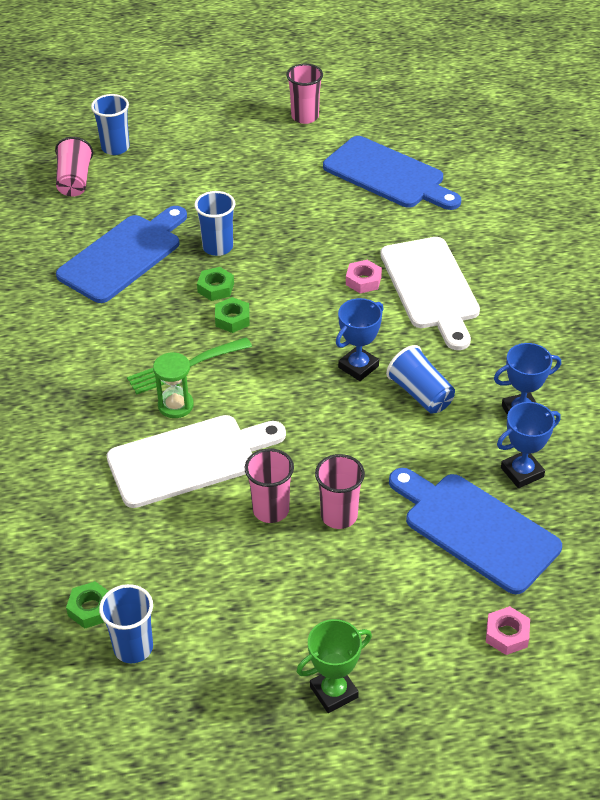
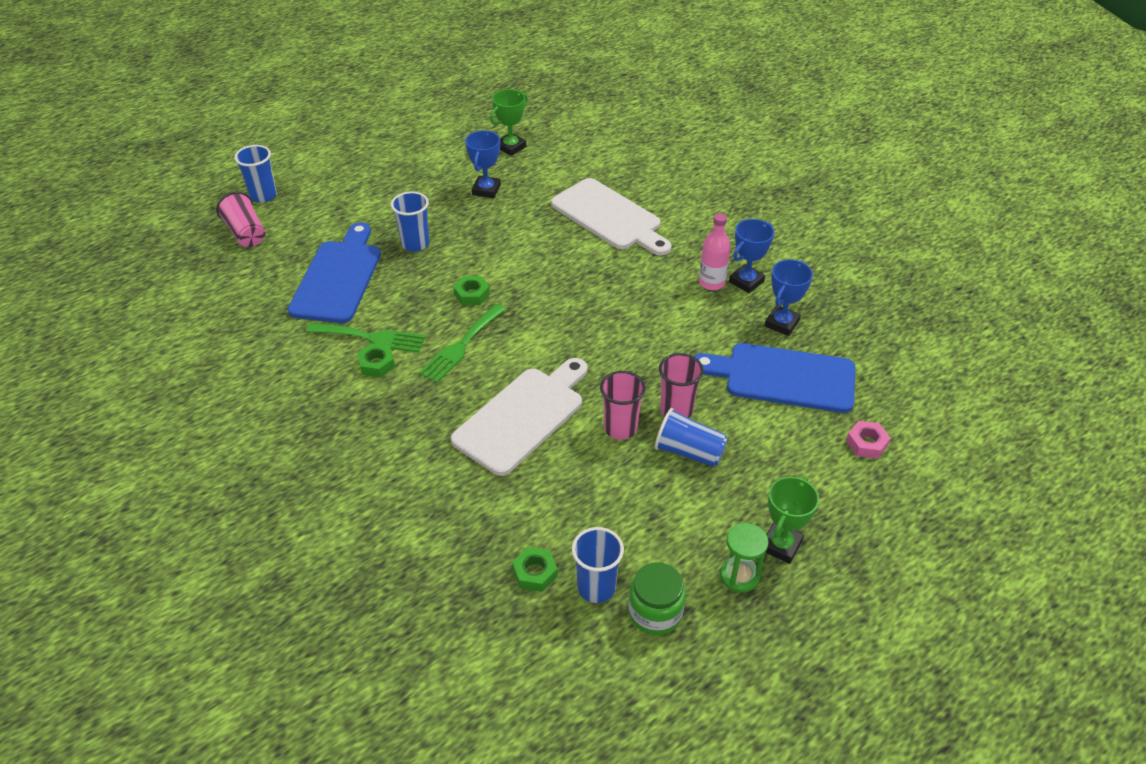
camera: 30 degrees left, 0 degrees up
green hourglass [153,352,194,418] -> green hourglass moved to [720,523,768,593]
green nut [197,267,234,301] -> green nut moved to [357,343,395,378]
pink cup [286,64,323,124] -> none
blue cutting board [323,136,461,210] -> green trophy [490,89,528,156]
blue trophy [336,298,383,381] -> blue trophy moved to [465,130,501,198]
pink nut [346,260,382,293] -> none
blue cup [386,345,455,414] -> blue cup moved to [655,408,728,467]
none -> green fork [306,323,426,352]
none -> green jar [628,562,686,635]
none -> pink bottle [699,213,731,290]

